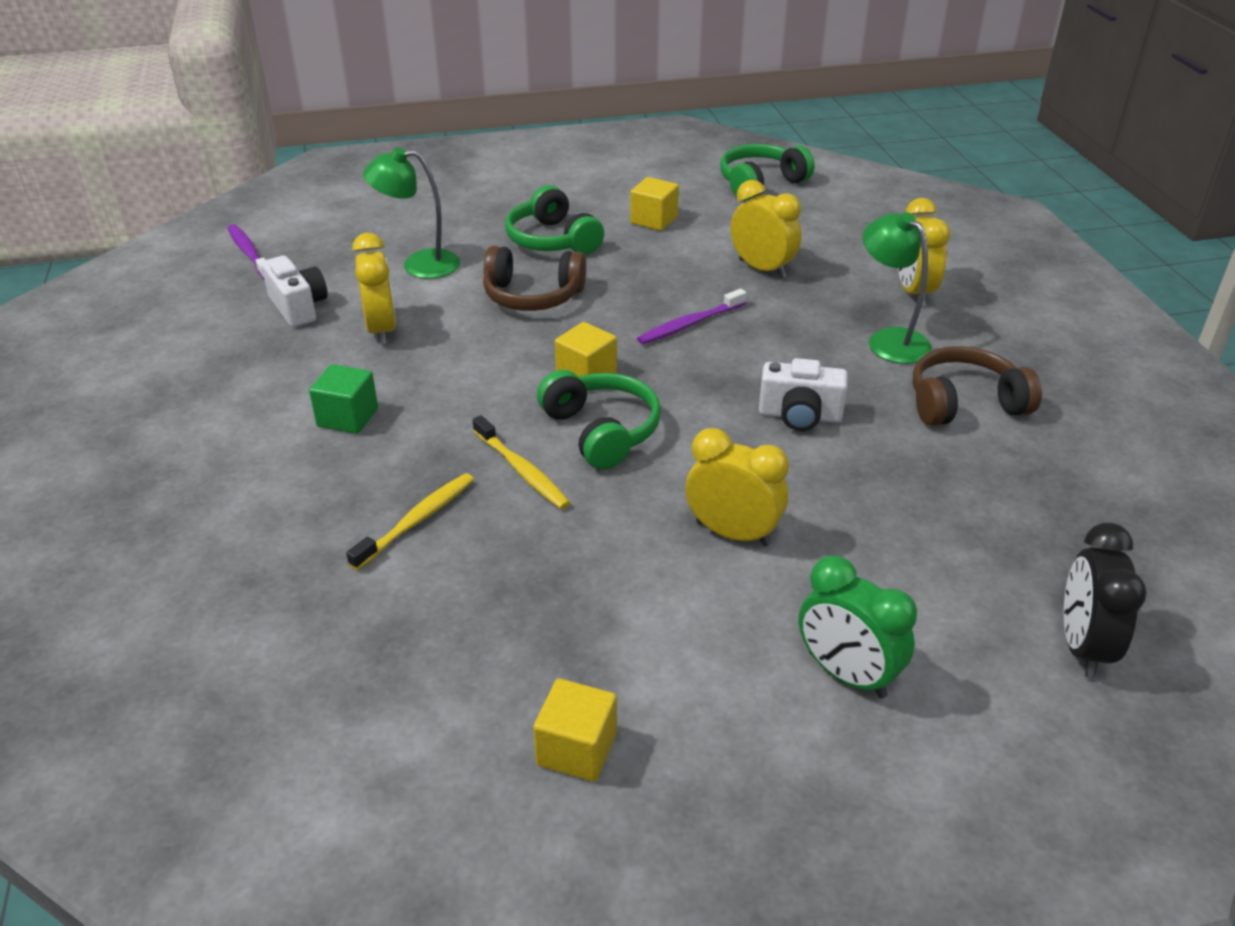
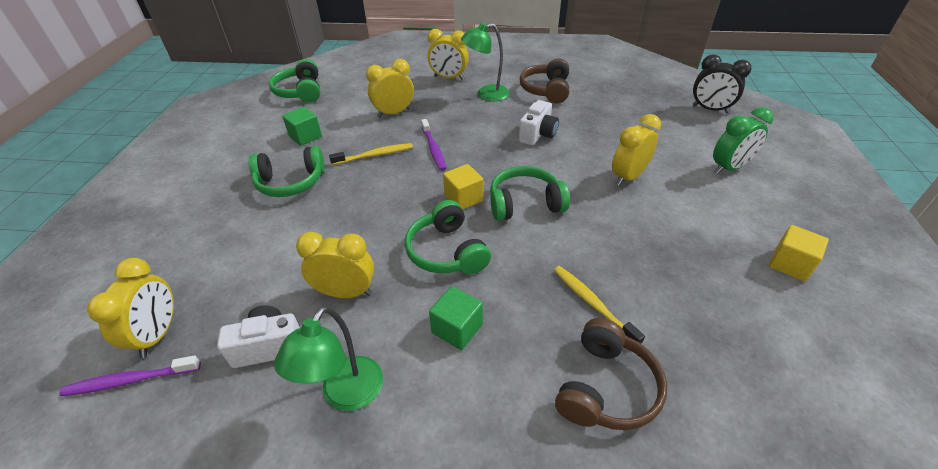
camera: 70 degrees left, 5 degrees up
green lamp [363,147,460,279] -> green lamp moved to [274,306,383,411]
yellow toothbrush [473,415,570,509] -> yellow toothbrush moved to [329,143,413,165]
brown headphones [483,246,586,311] -> brown headphones moved to [555,318,667,430]
yellow cube [630,177,679,231] -> green cube [282,107,322,146]
none -> yellow clock [87,258,174,358]
none -> green headphones [405,200,491,274]

